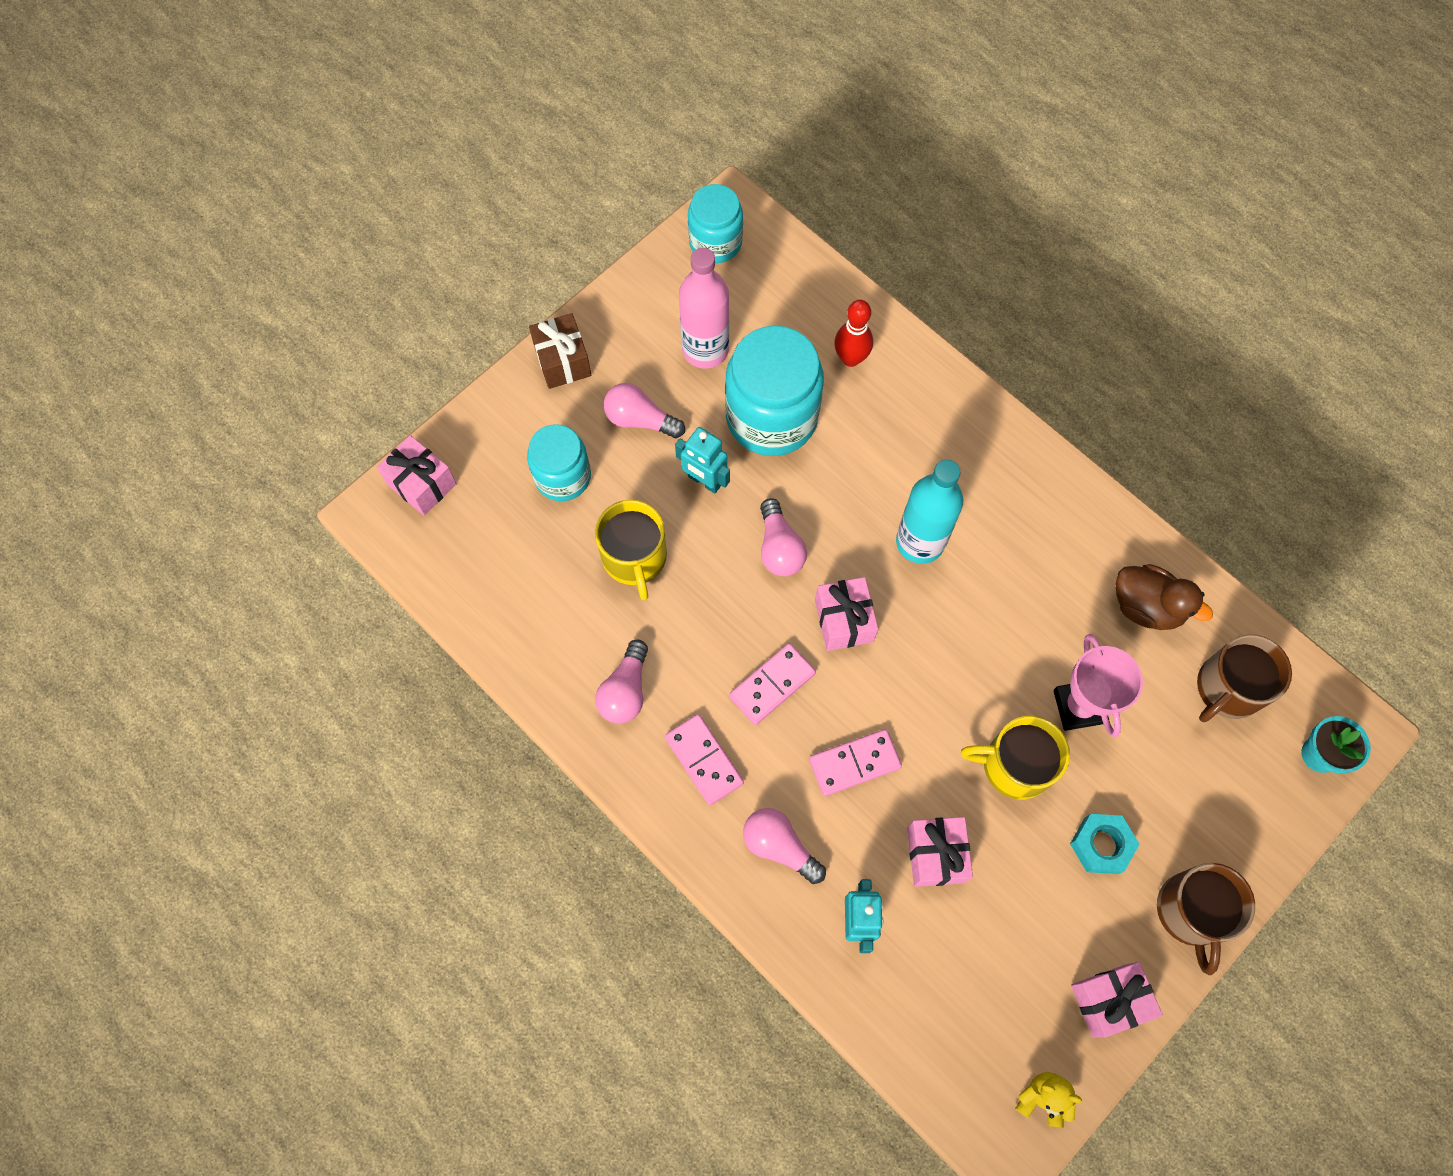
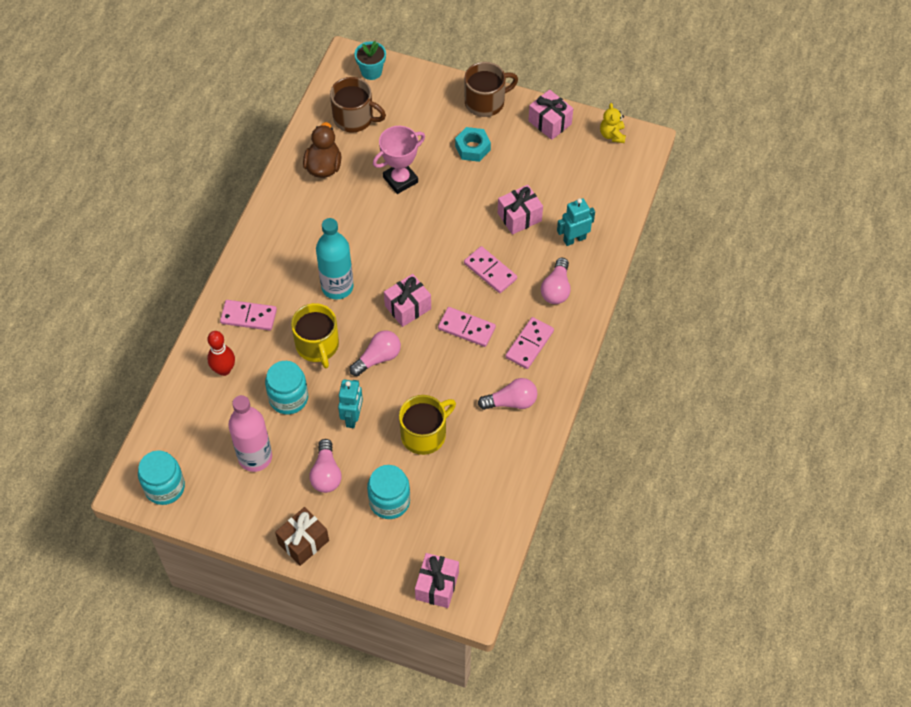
camera: 115 degrees left, 10 degrees down
turquoise jar [725,325,824,456] -> turquoise jar [265,361,308,414], size x0.61
yellow mug [961,716,1070,800] -> yellow mug moved to [291,303,339,368]
none -> pink domino [220,300,277,331]

